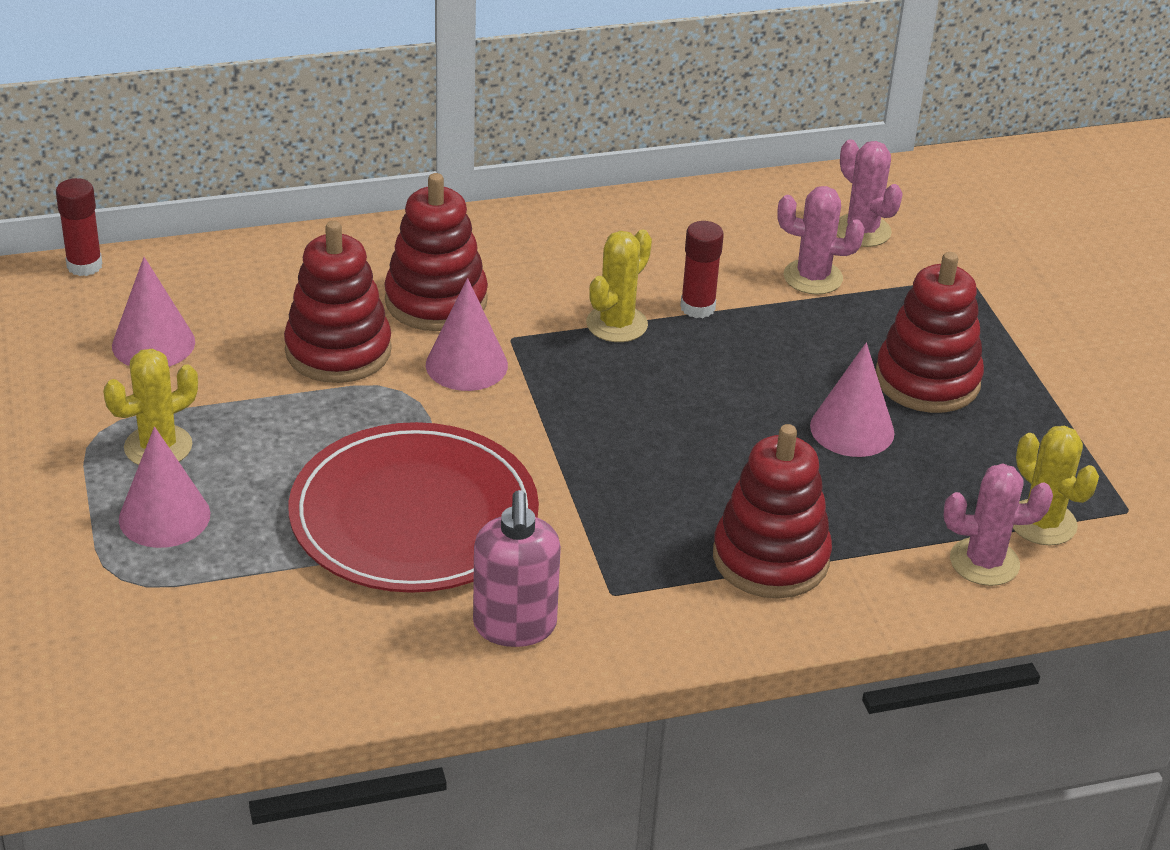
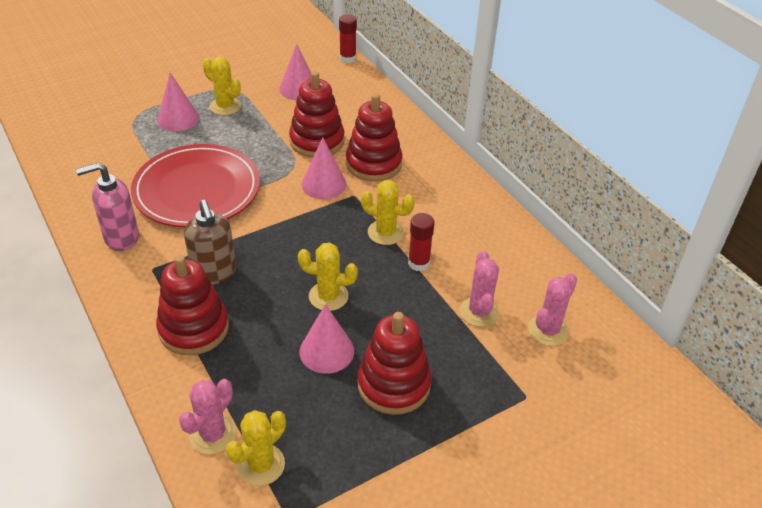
camera: 75 degrees right, 5 degrees up
pink cactus [944,463,1053,586] -> pink cactus turned 45 degrees clockwise [179,379,236,455]
none -> brown soap dispenser [184,200,236,285]
none -> yellow cactus [298,242,358,311]

